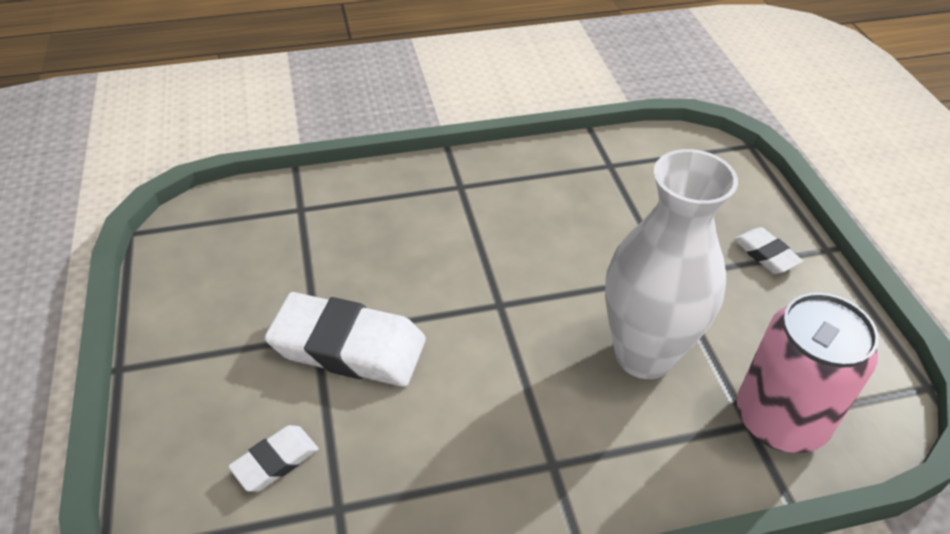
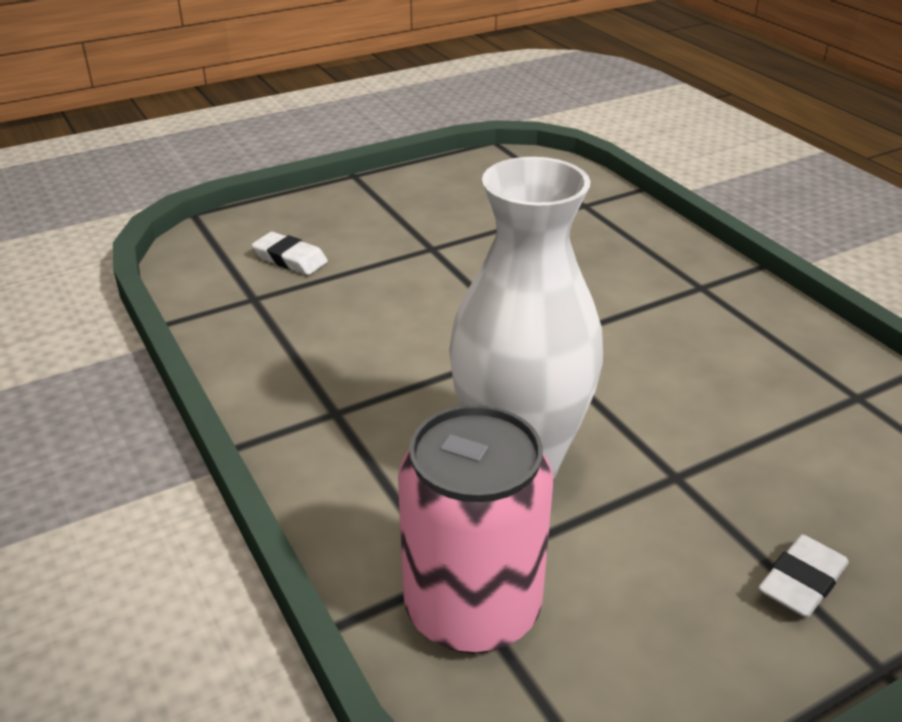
camera: 75 degrees right, 10 degrees down
white eraser [265,292,426,387] -> none

